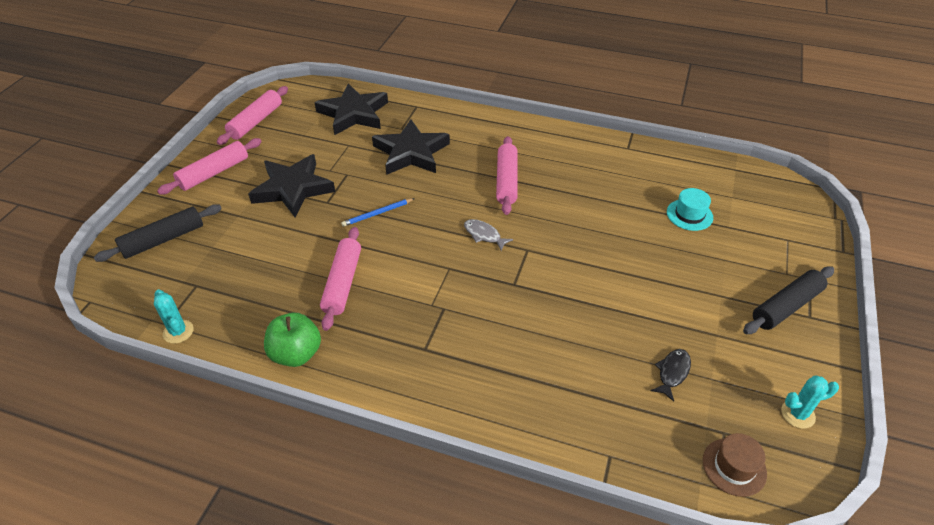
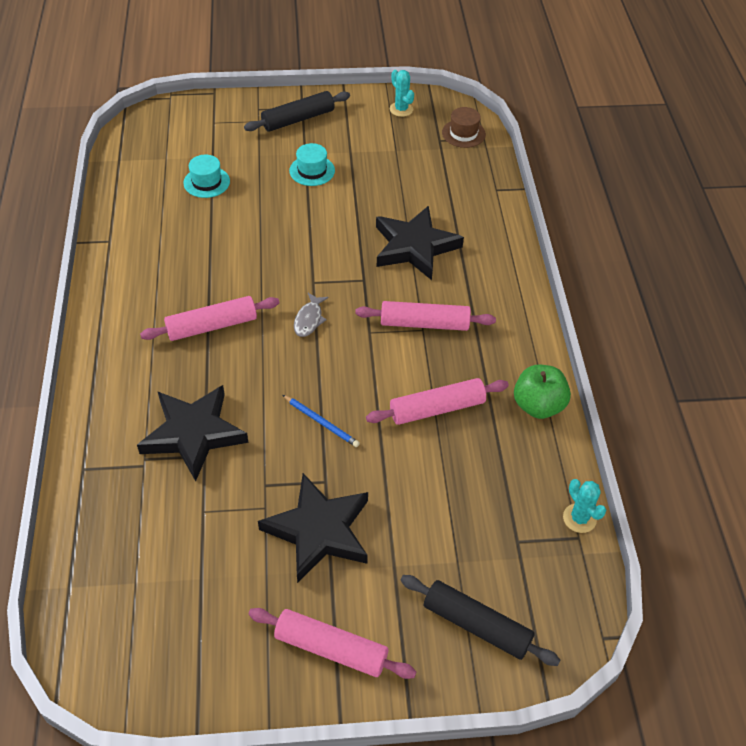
camera: 115 degrees left, 5 degrees up
turquoise cactus [154,290,194,344] -> turquoise cactus turned 60 degrees counterclockwise [563,479,606,533]
pink rolling pin [217,86,288,145] -> pink rolling pin moved to [355,301,496,331]
black star [314,84,388,135] -> black star moved to [376,206,464,280]
black fish [651,349,691,402] -> none
black rolling pin [743,266,834,334] -> black rolling pin turned 60 degrees counterclockwise [244,91,350,132]
none -> turquoise hat [289,143,335,186]

